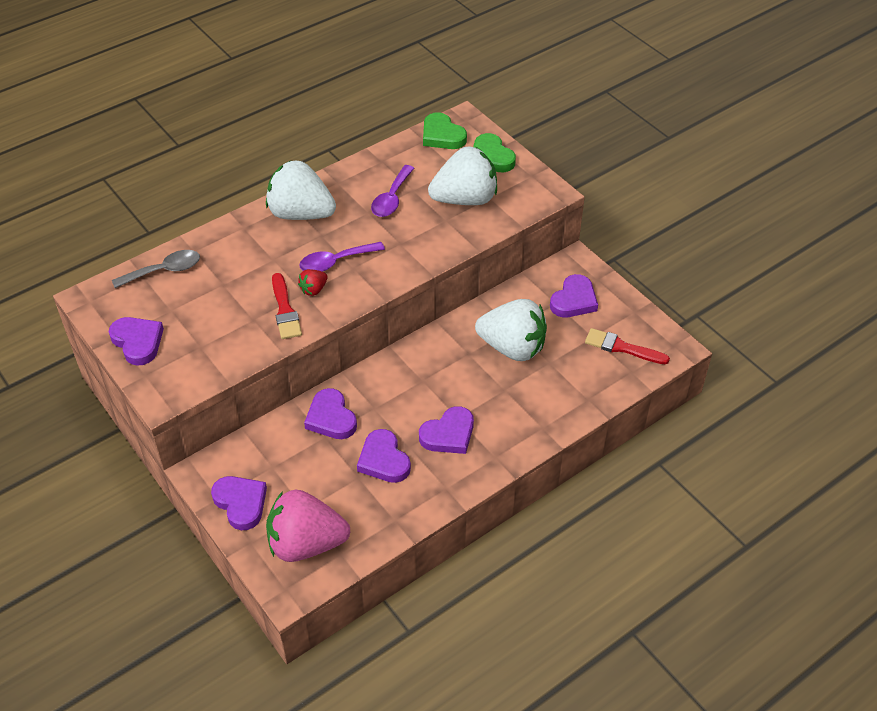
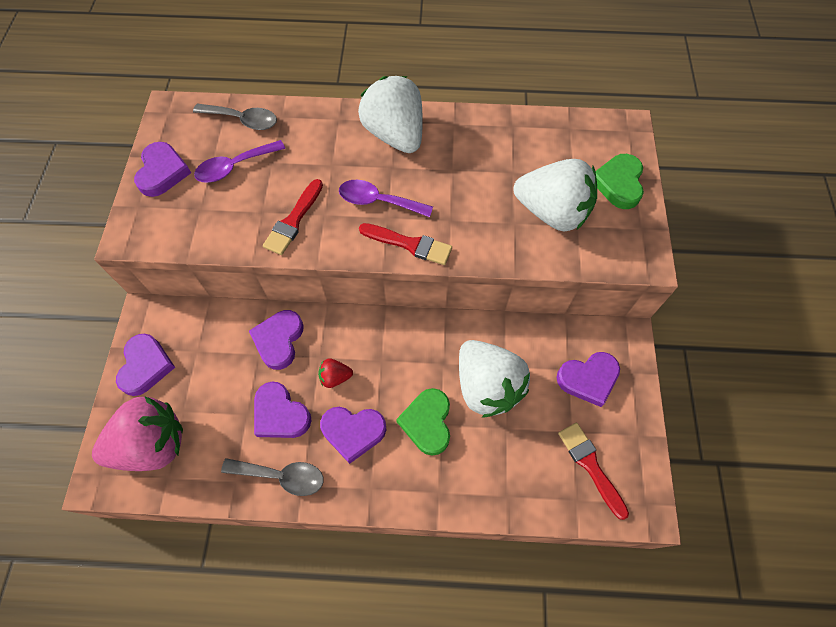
camera: 40 degrees right, 15 degrees up
pink strawberry [266,490,350,562] -> pink strawberry turned 120 degrees clockwise [92,396,183,471]
red strawberry [298,269,328,296] -> red strawberry moved to [318,358,353,388]
purple heart [357,429,411,483] -> purple heart turned 60 degrees counterclockwise [254,382,312,438]
purple spoon [371,165,414,217] -> purple spoon moved to [194,140,285,183]
green heart [423,112,467,149] -> green heart moved to [396,388,450,456]
none -> grey spoon [221,458,324,496]
none -> red brush [359,223,452,265]

